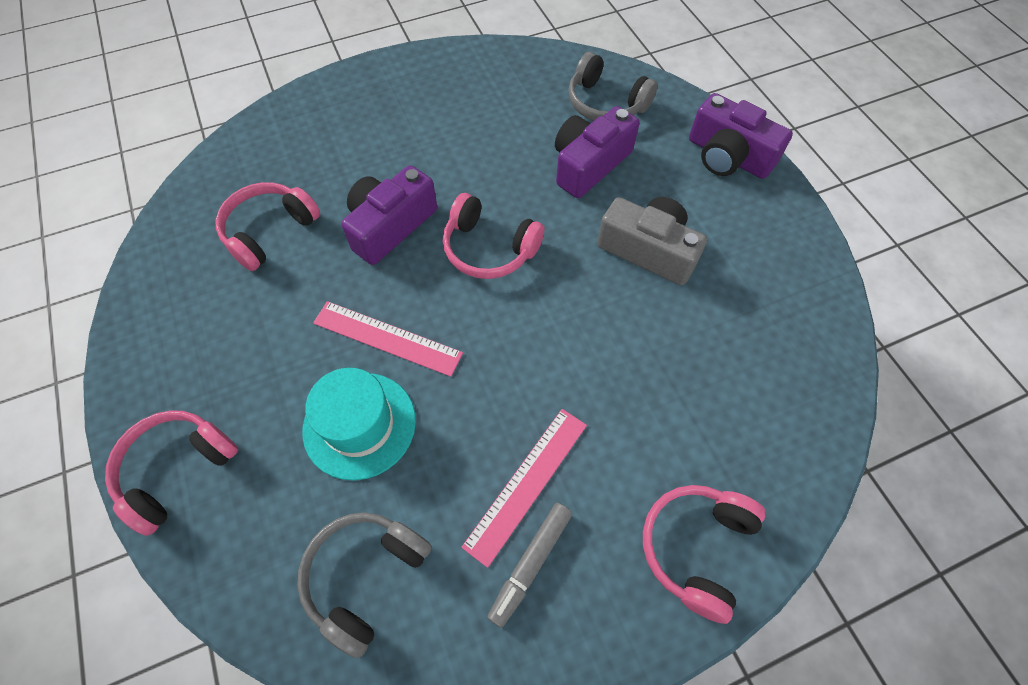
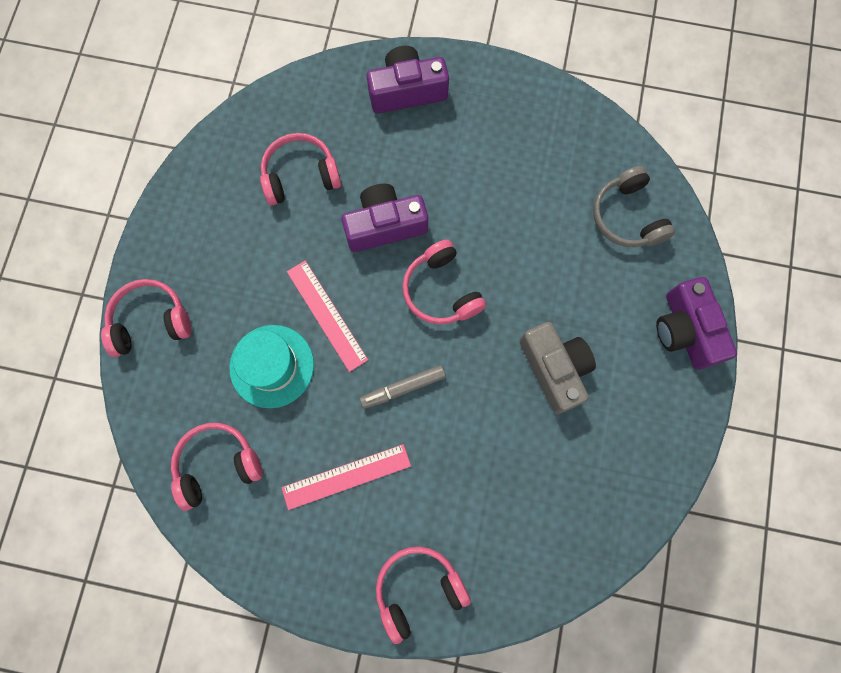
camera: 35 degrees right, 15 degrees up
grey headphones [297,512,432,658] -> pink headphones [171,423,263,511]
grey marker [487,503,572,628] -> grey marker moved to [360,365,446,409]
purple camera [555,106,640,198] -> purple camera moved to [367,46,449,113]

